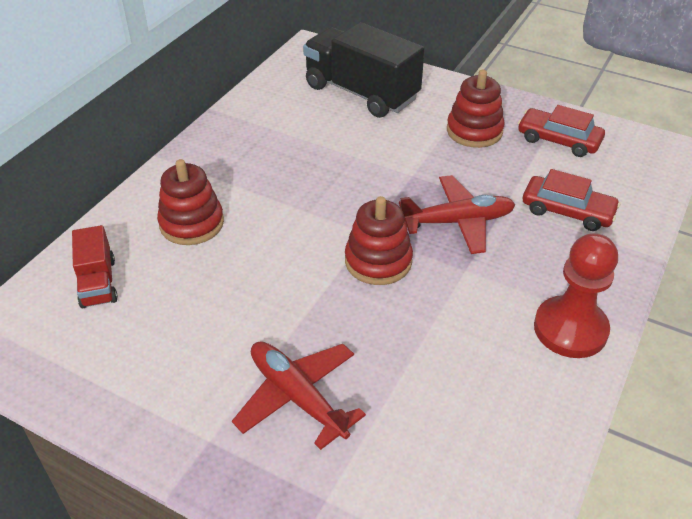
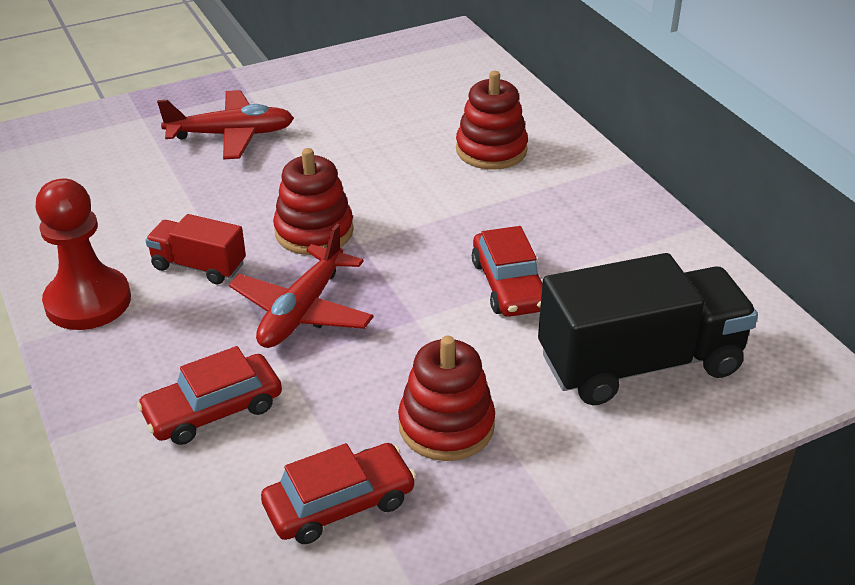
camera: 125 degrees right, 5 degrees down
red truck [72,225,118,308] -> red truck moved to [145,214,246,284]
none -> red car [472,226,543,317]

